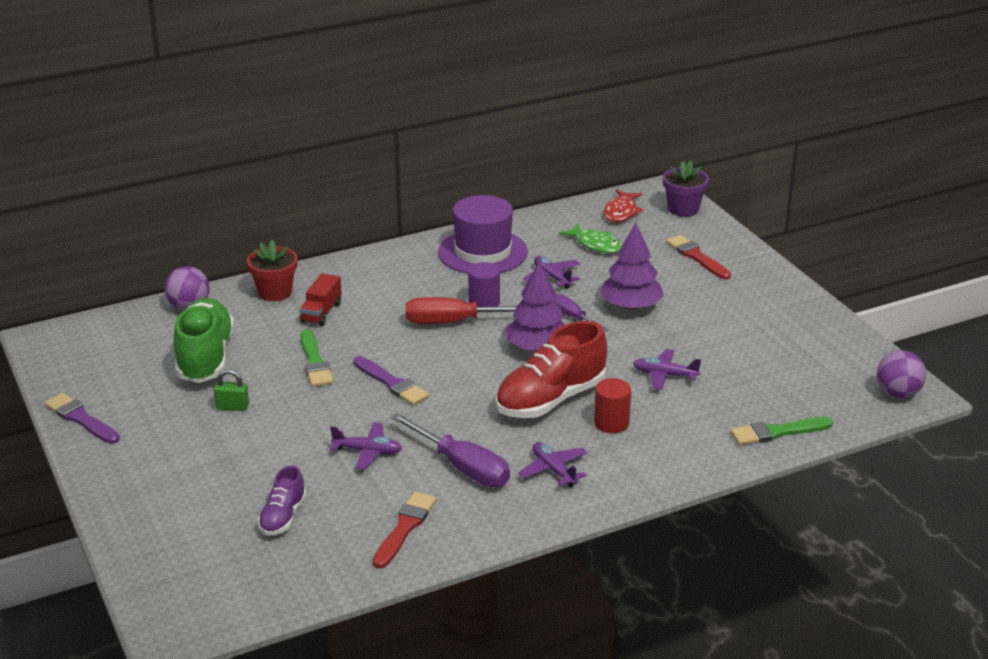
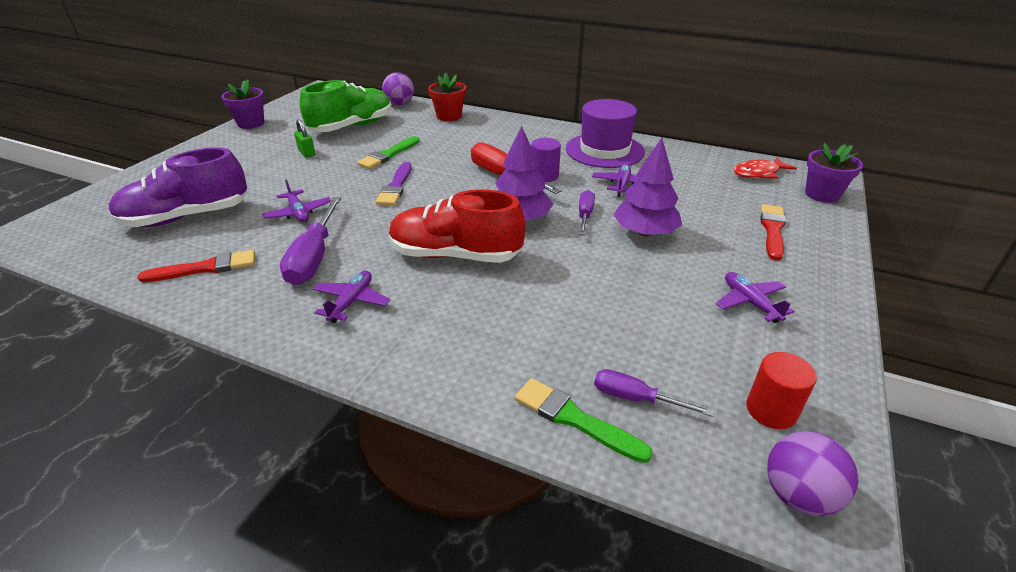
camera: 50 degrees right, 5 degrees up
purple brush [45,393,120,444] -> purple flower pot [221,79,264,129]
purple shoe [258,466,306,535] -> purple shoe [109,147,247,227], size x1.90
red truck [300,273,342,326] -> none
green fish [559,223,622,254] -> none
red cylinder [594,378,631,433] -> red cylinder moved to [746,352,817,429]
purple plane [633,349,701,390] -> purple plane moved to [716,272,795,323]
none -> purple screwdriver [594,369,714,417]

